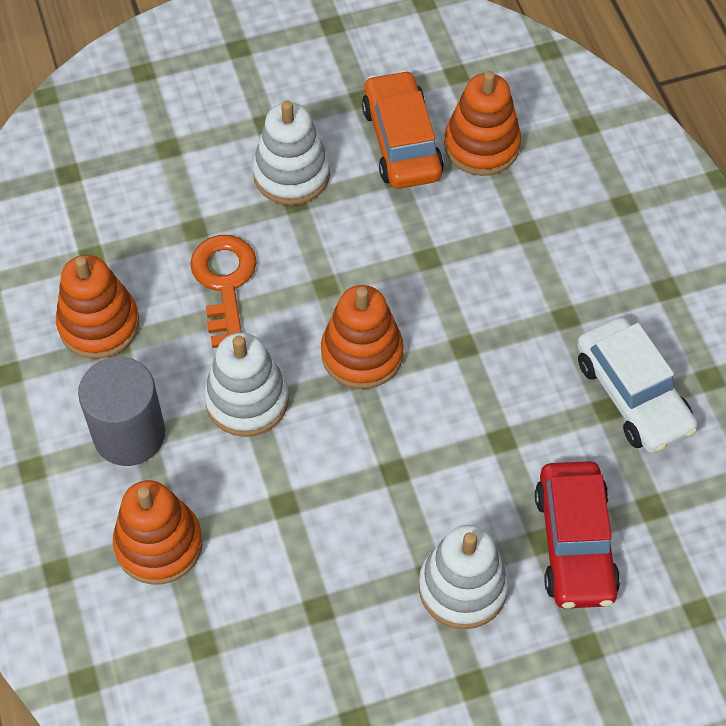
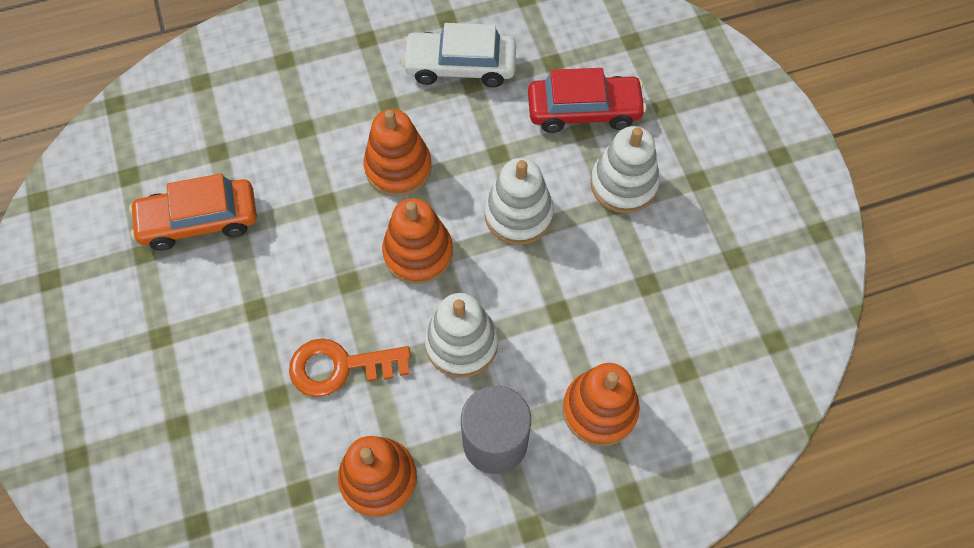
camera: 90 degrees left, 5 degrees up
white stacking toy [253,101,330,205] -> white stacking toy moved to [485,158,554,245]
orange stacking toy [444,71,521,176] -> orange stacking toy moved to [364,109,432,197]
white car [577,317,697,453] -> white car turned 150 degrees counterclockwise [402,23,516,87]

